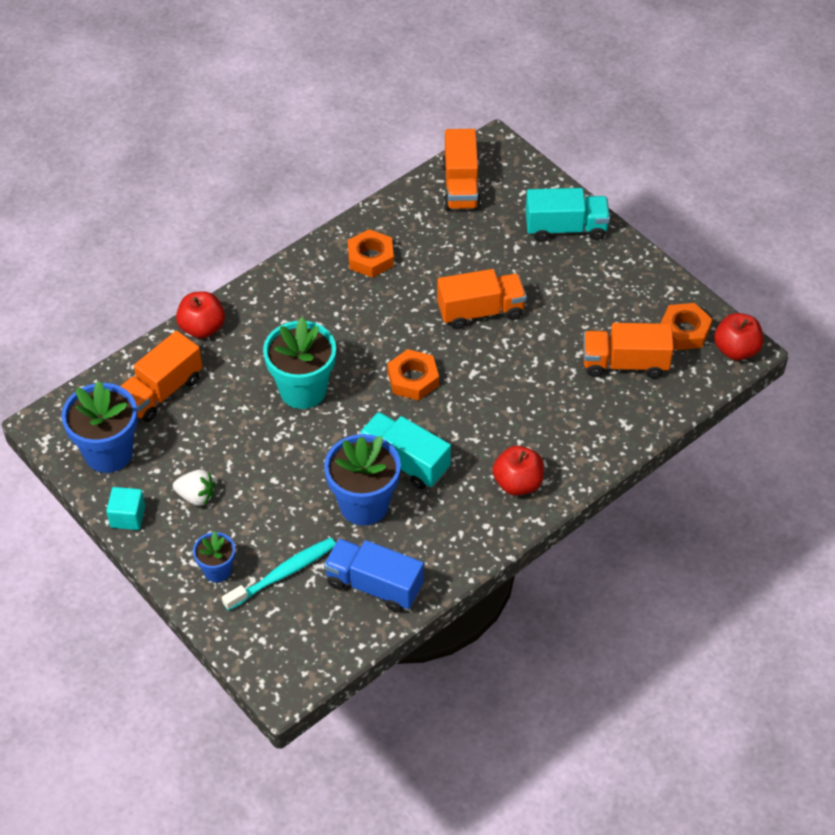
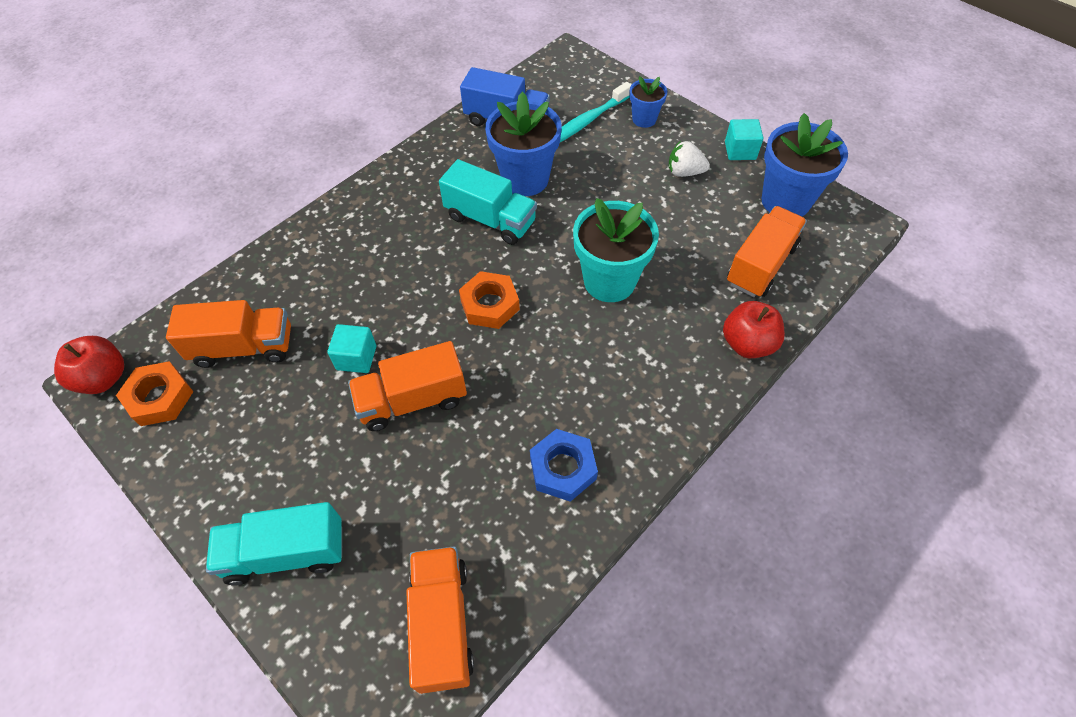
camera: 175 degrees right, 5 degrees up
orange nut [348,229,394,278] -> blue nut [530,429,598,502]
red apple [492,446,544,496] -> none
none -> turquoise cube [327,324,376,373]

